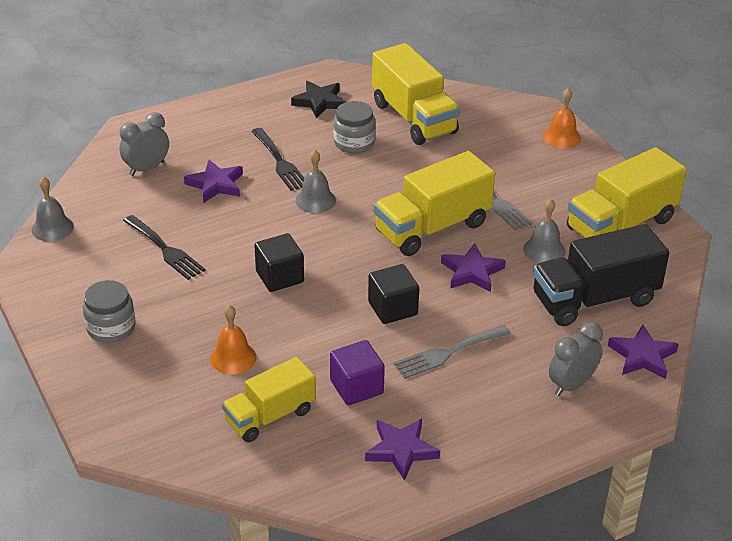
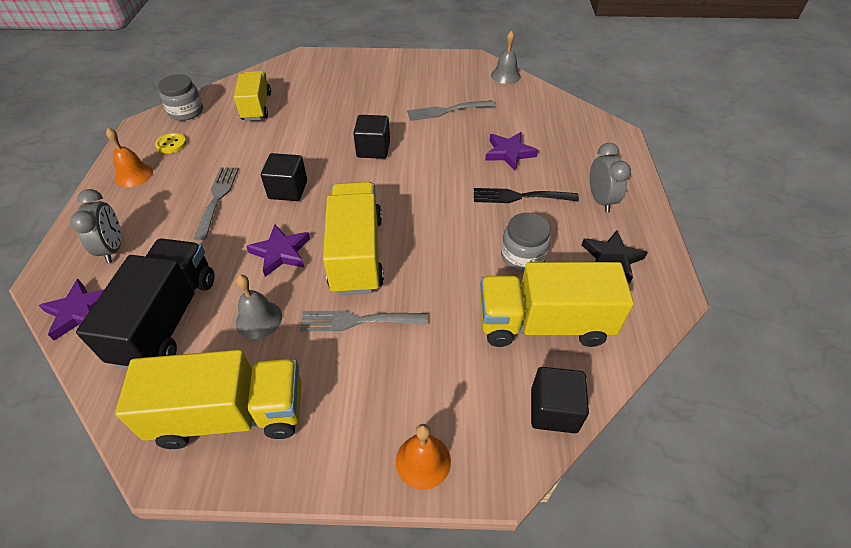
camera: 120 degrees right, 10 degrees up
grey jar [83,280,136,343] -> grey jar moved to [158,74,203,121]
grey clock [119,112,169,176] -> grey clock moved to [590,143,631,213]
black fork [123,215,206,280] -> grey fork [407,100,495,121]
orange bell [210,305,256,374] -> orange bell moved to [106,128,153,187]
grey bell [296,150,336,213] -> none
purple cube [330,340,385,405] -> none
purple star [365,419,440,481] -> yellow button [155,133,187,154]
yellow truck [567,147,687,238] -> yellow truck turned 90 degrees clockwise [115,350,301,449]
none -> black cube [531,367,589,433]

